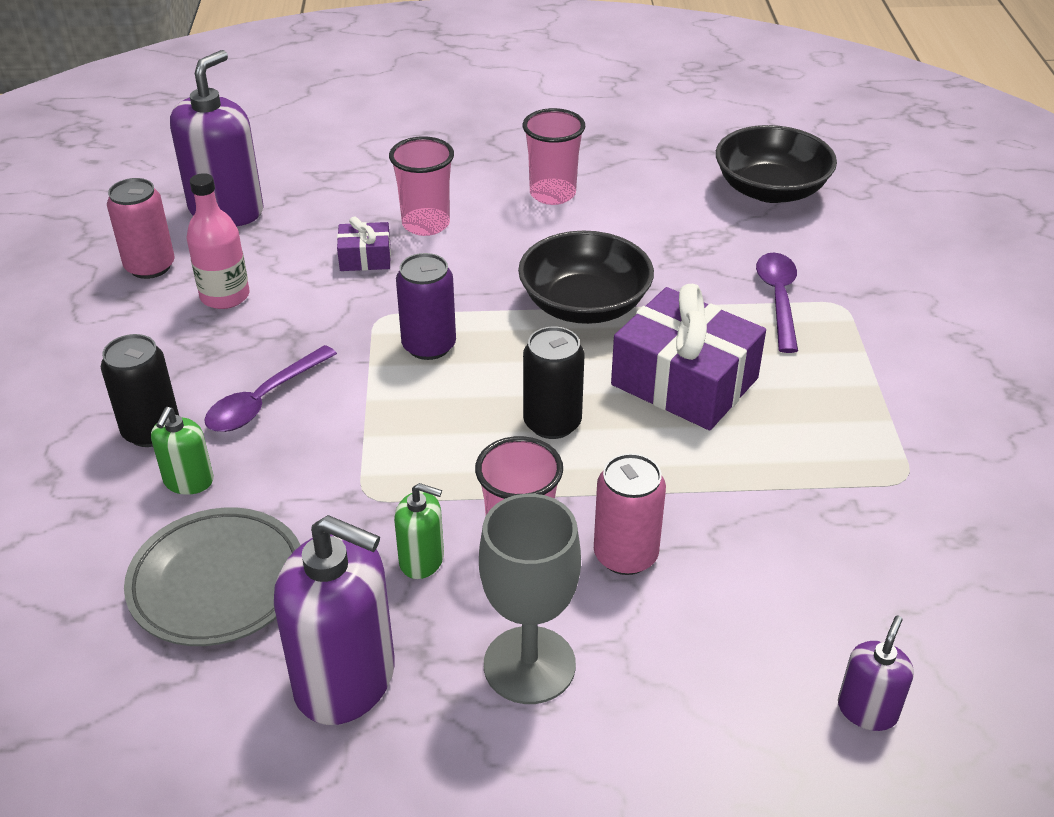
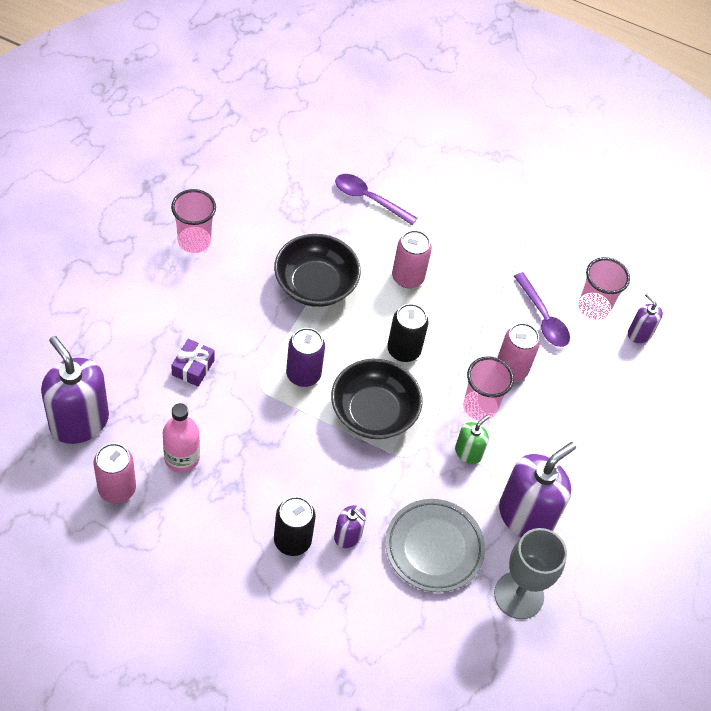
camera: 70 degrees left, 15 degrees up
green soap dispenser [151,407,214,495] -> purple soap dispenser [334,505,366,548]
purple spoon [204,345,337,432] -> purple spoon moved to [514,272,570,347]
pink cup [389,136,454,236] -> pink cup moved to [578,257,630,320]
grey goblet [479,494,581,704] -> grey goblet moved to [494,528,567,619]
purple gift [611,284,766,430] -> pink can [392,230,432,288]
black bowl [716,125,837,203] -> black bowl moved to [331,359,423,439]

